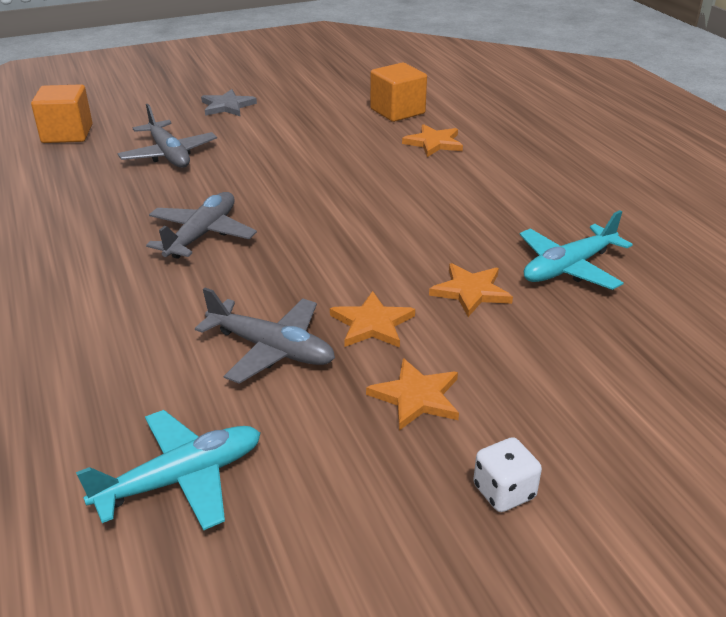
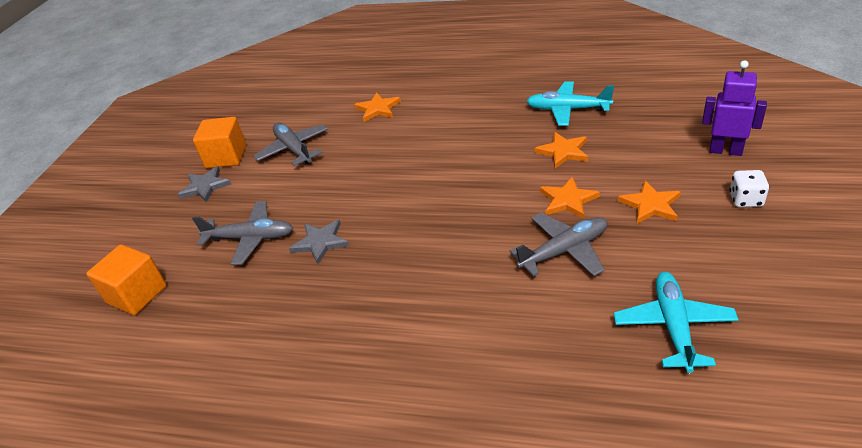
camera: 50 degrees left, 5 degrees up
grey plane [146,192,257,259] -> grey plane moved to [254,123,328,166]
orange cube [370,62,427,122] -> orange cube moved to [193,117,246,168]
turquoise plane [519,210,633,290] -> turquoise plane turned 105 degrees clockwise [526,81,614,126]
none -> grey star [289,219,349,264]
none -> purple robot [702,60,767,156]

